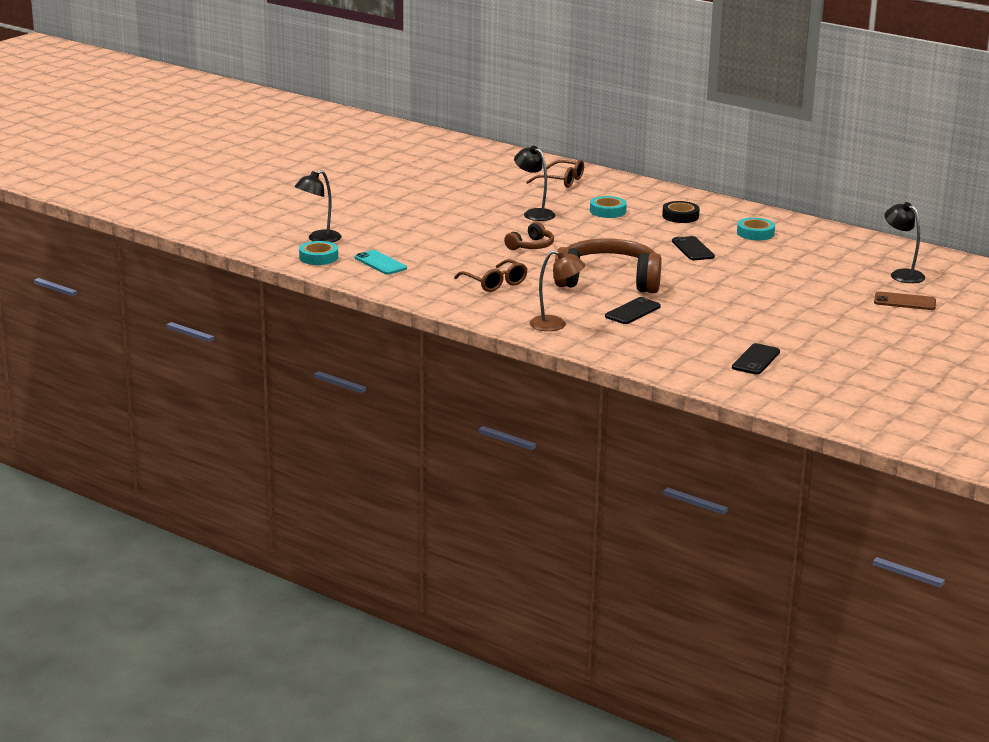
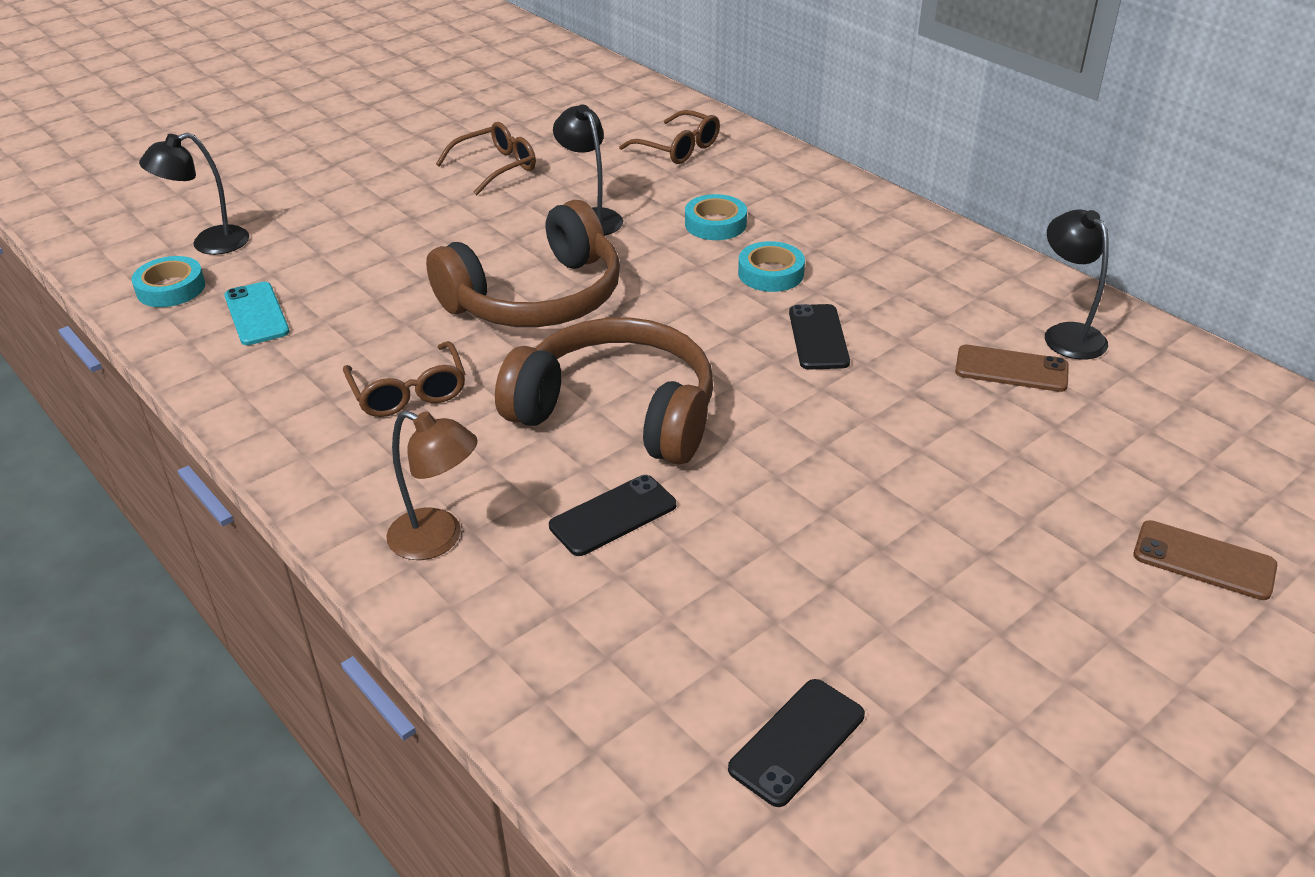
camera: 15 degrees right, 15 degrees up
brown headphones [504,222,554,250] -> brown headphones [426,200,620,327], size x2.15
black tape [662,201,700,223] -> none
turquoise tape [737,218,775,240] -> turquoise tape moved to [738,241,805,292]
black lamp [885,202,925,283] -> black lamp moved to [1045,209,1109,360]
none -> brown glasses [436,122,536,195]
none -> brown phone [955,345,1069,392]

